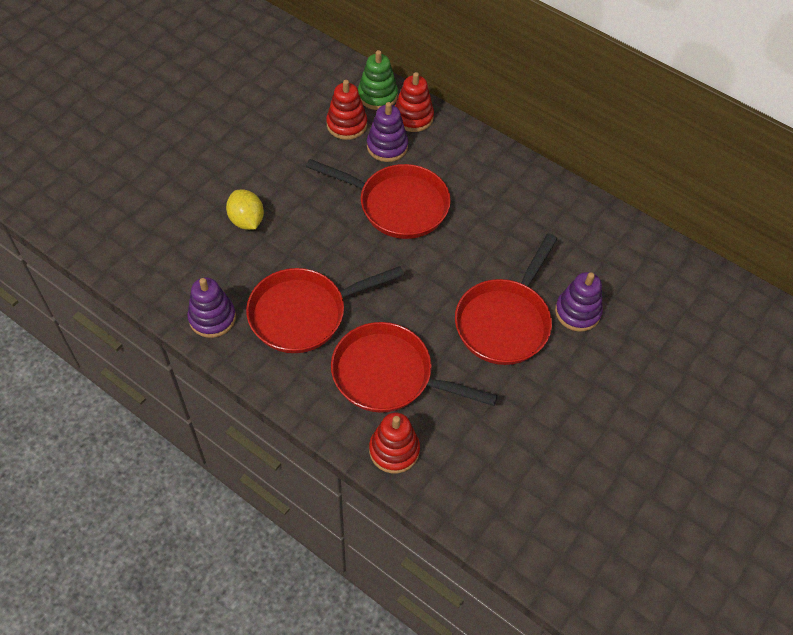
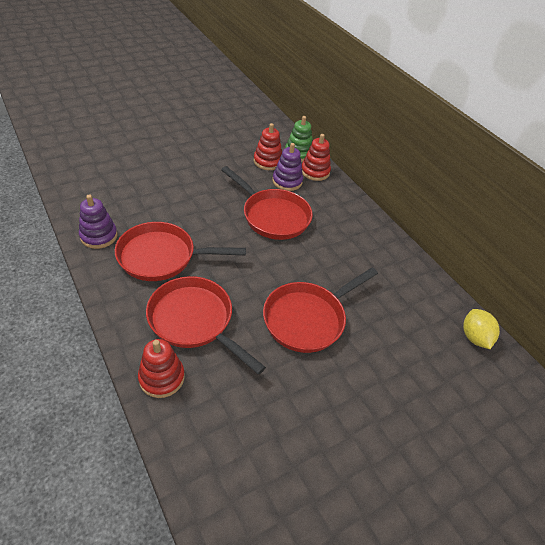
camera: 20 degrees right, 10 degrees down
yellow lemon [226,190,264,230] -> yellow lemon moved to [463,309,500,349]
purple stacking toy [555,272,603,332] -> none

